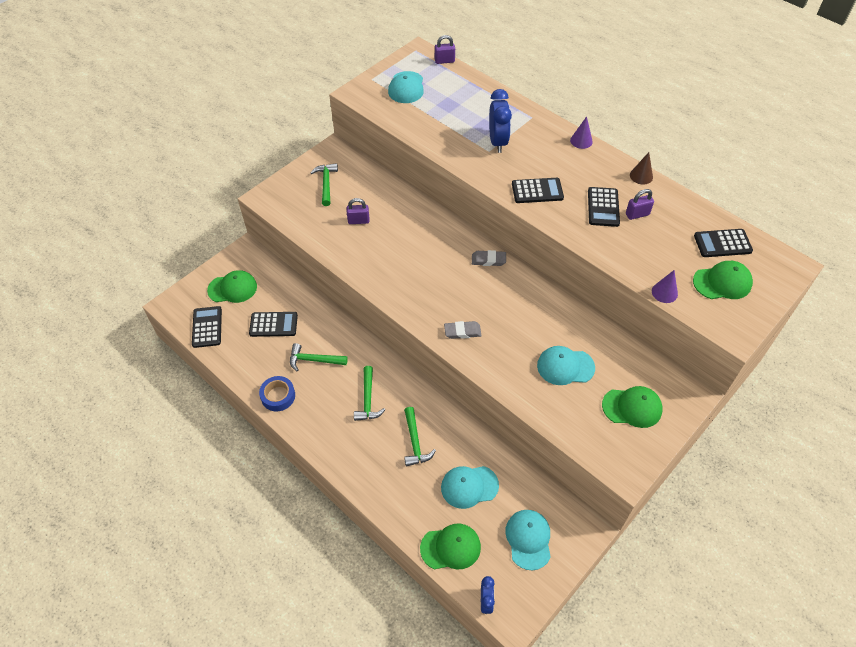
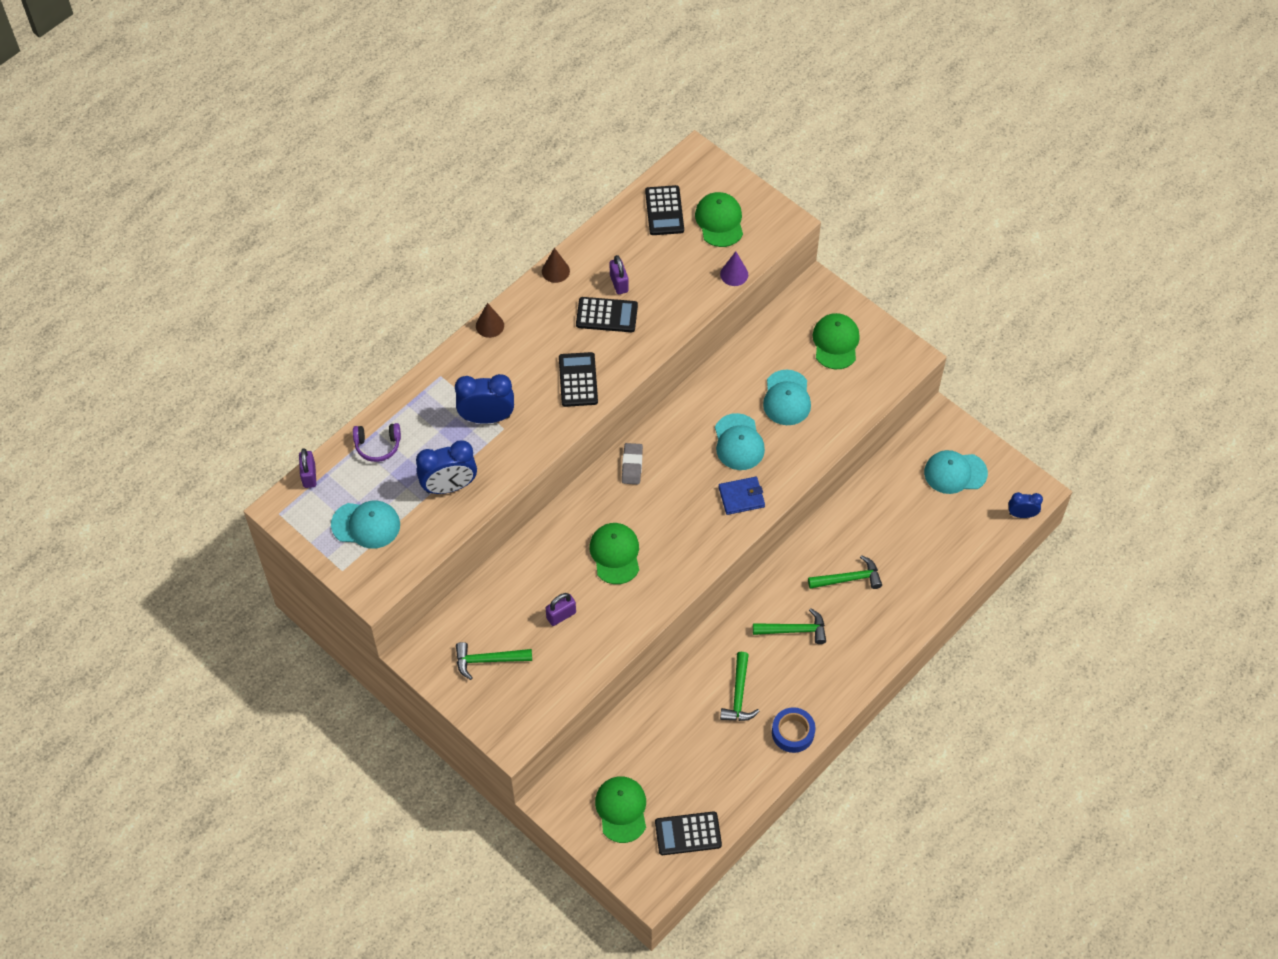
camera: 90 degrees left, 5 degrees up
black calculator [249,312,298,337] -> none
purple padlock [347,198,370,224] -> purple padlock turned 60 degrees clockwise [546,593,576,626]
green cap [420,524,481,570] -> green cap moved to [590,523,639,584]
turquoise cap [441,466,499,509] -> turquoise cap moved to [715,413,765,470]
grey eraser [444,321,482,339] -> blue wallet [719,477,765,515]
purple cone [570,116,593,149] -> brown cone [476,303,504,338]
none -> purple headphones [353,423,401,462]
none -> blue clock [416,440,477,494]

